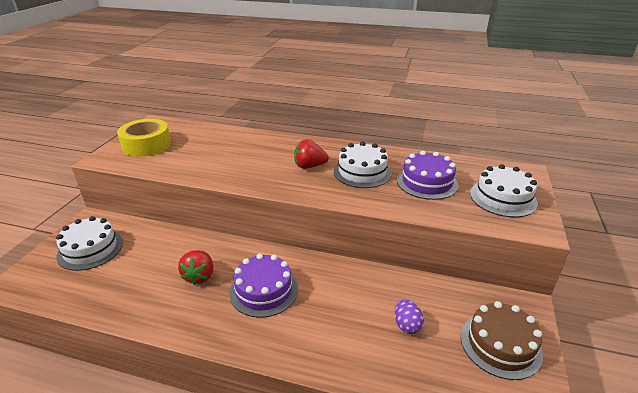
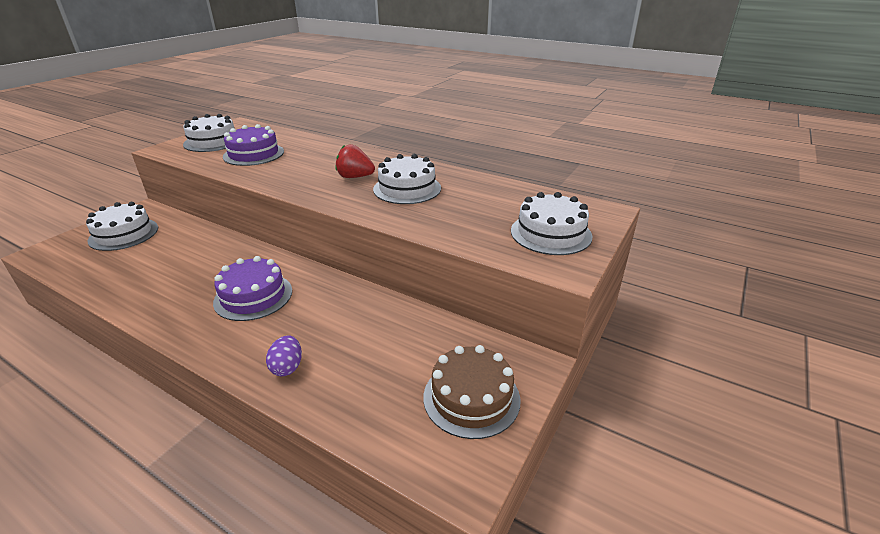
camera: 15 degrees right, 0 degrees up
yellow tape [117,119,171,157] -> white cake [183,114,235,152]
red strawberry [178,250,213,285] -> none
purple egg [395,299,424,334] -> purple egg moved to [266,335,302,376]
purple cake [397,151,458,200] -> purple cake moved to [223,124,284,166]

